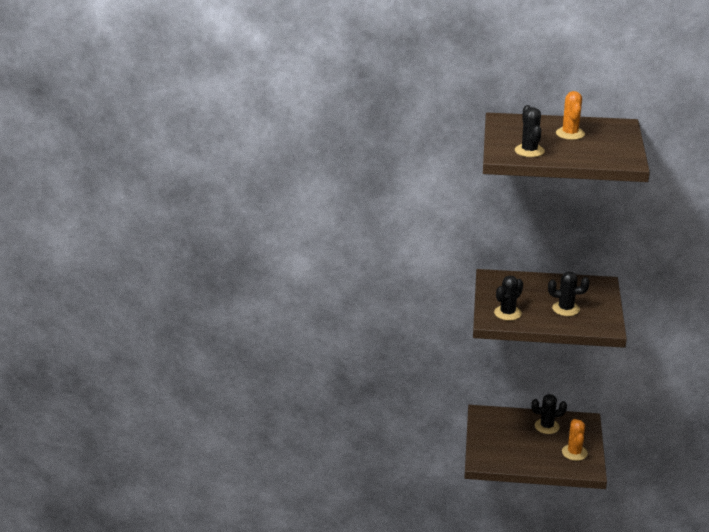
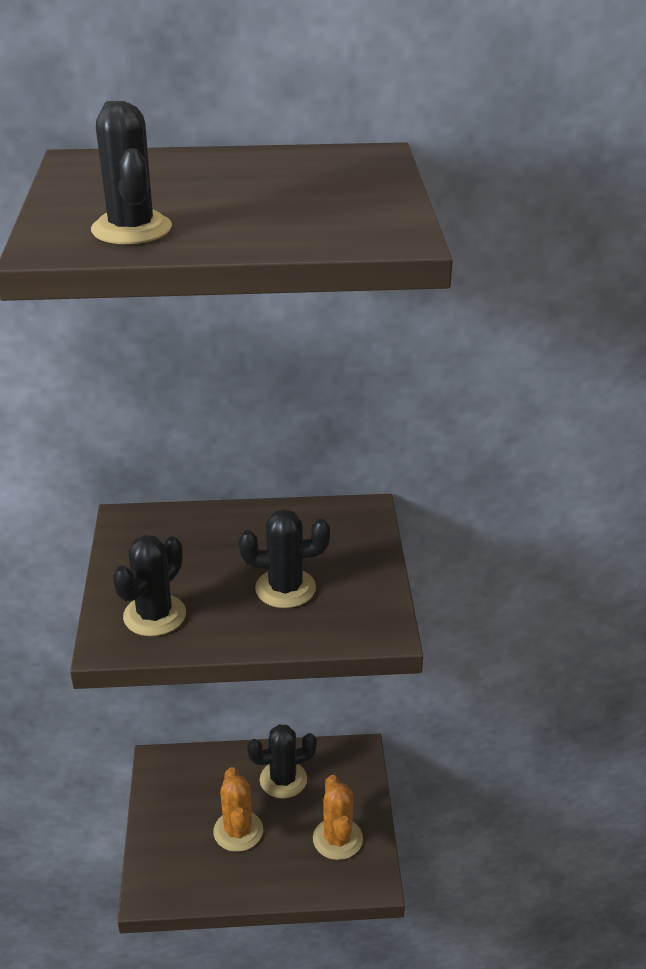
camera: 10 degrees left, 5 degrees up
orange cactus [556,91,585,140] -> orange cactus moved to [213,767,263,852]

